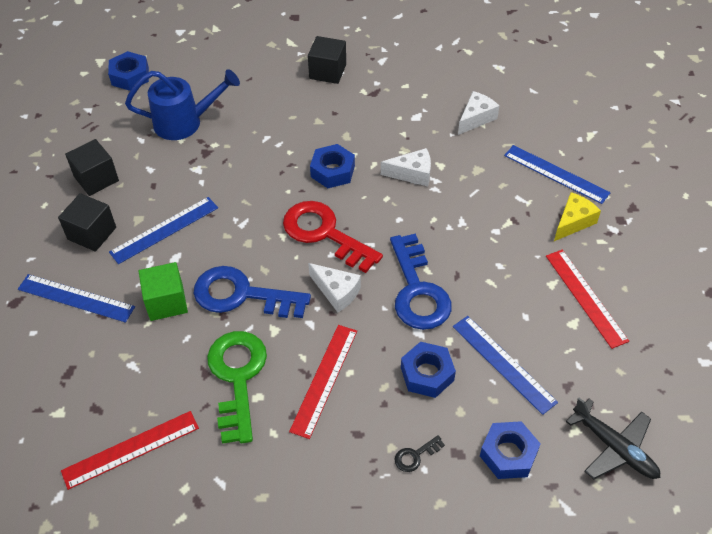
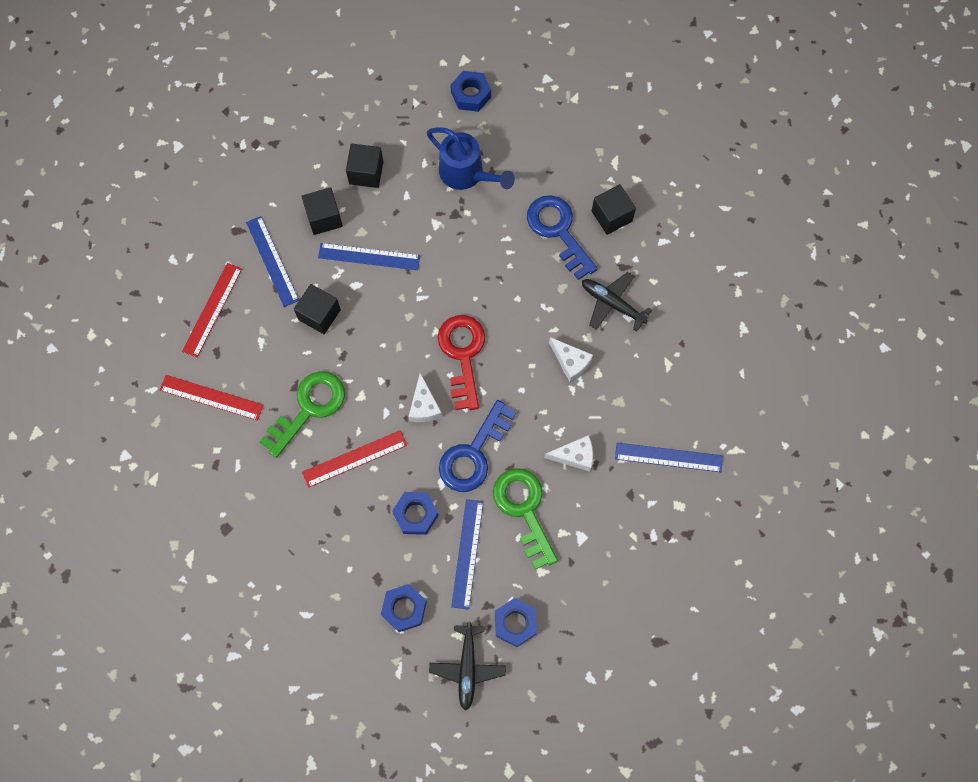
camera: 45 degrees right, 20 degrees up
green cube [139,262,188,321] -> black cube [294,284,341,334]
blue key [193,266,311,318] -> blue key moved to [527,195,598,280]
blue nut [310,144,355,188] -> blue nut moved to [495,598,537,647]
black key [395,436,445,472] -> none
white cheese [458,91,499,135] -> white cheese moved to [544,435,593,472]
blue ruler [504,145,611,204] -> blue ruler turned 75 degrees counterclockwise [615,443,723,472]
red ruler [546,250,629,349] -> red ruler moved to [182,263,242,358]
yellow cheese [554,192,601,241] -> none
none -> green key [493,468,558,570]
none -> black plane [582,272,652,331]

